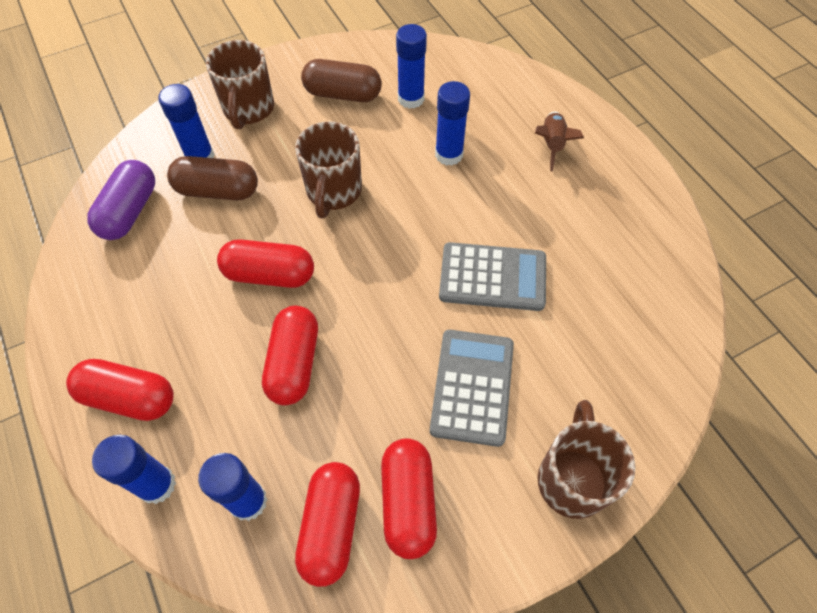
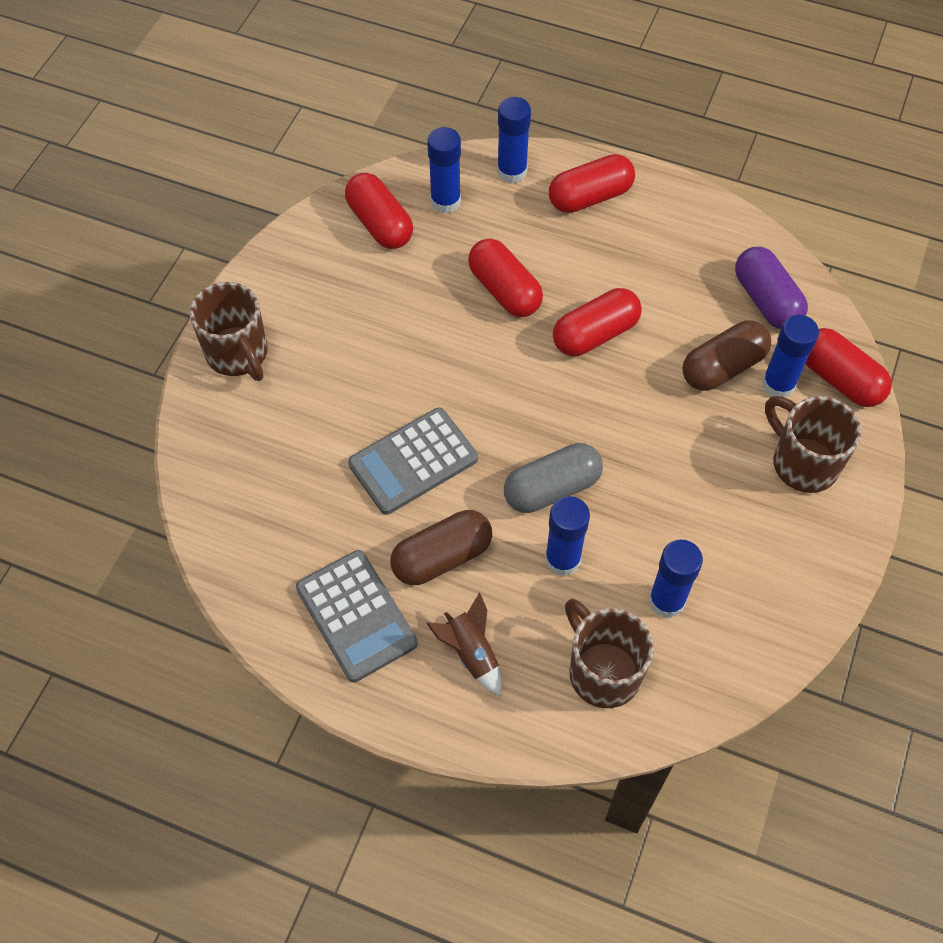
camera: 140 degrees right, 0 degrees up
brown mug [295,122,362,218] -> brown mug moved to [565,599,654,708]
brown capsule [301,59,382,102] -> brown capsule moved to [391,510,492,585]
red capsule [381,438,437,559] -> red capsule moved to [805,328,892,407]
grey calculator [430,330,514,447] -> grey calculator moved to [296,550,418,682]
none -> grey capsule [504,443,603,513]

